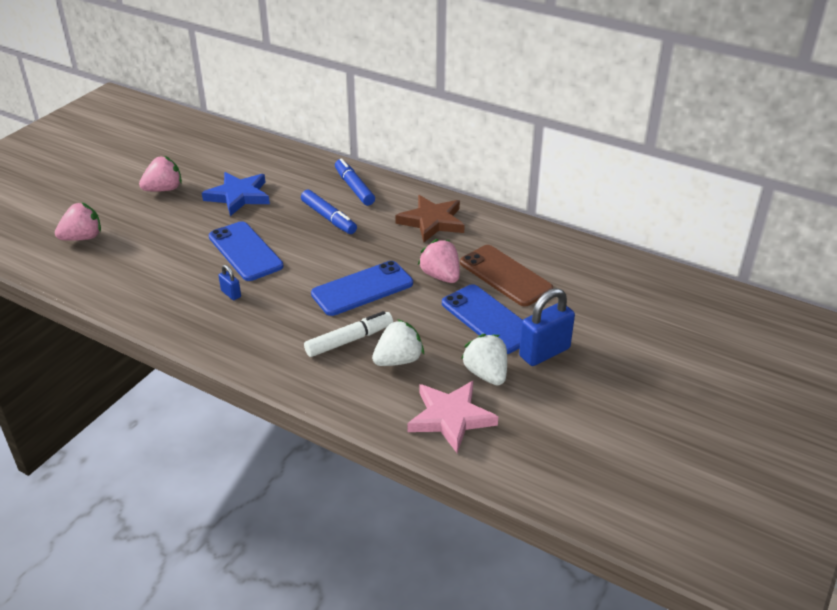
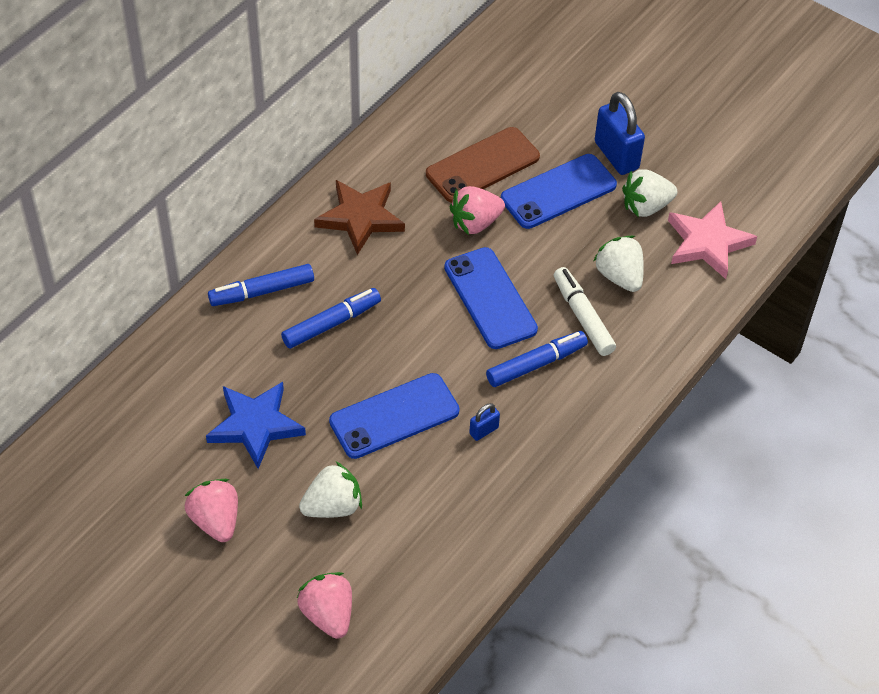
camera: 85 degrees left, 15 degrees up
none -> white strawberry [299,462,362,518]
none -> blue marker [486,331,588,387]

